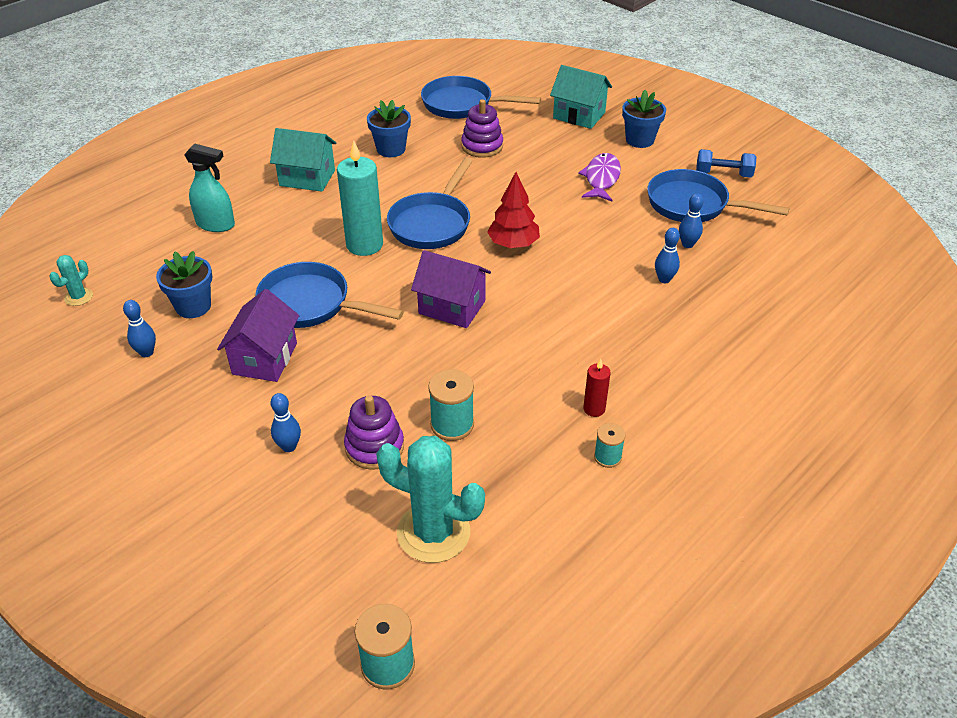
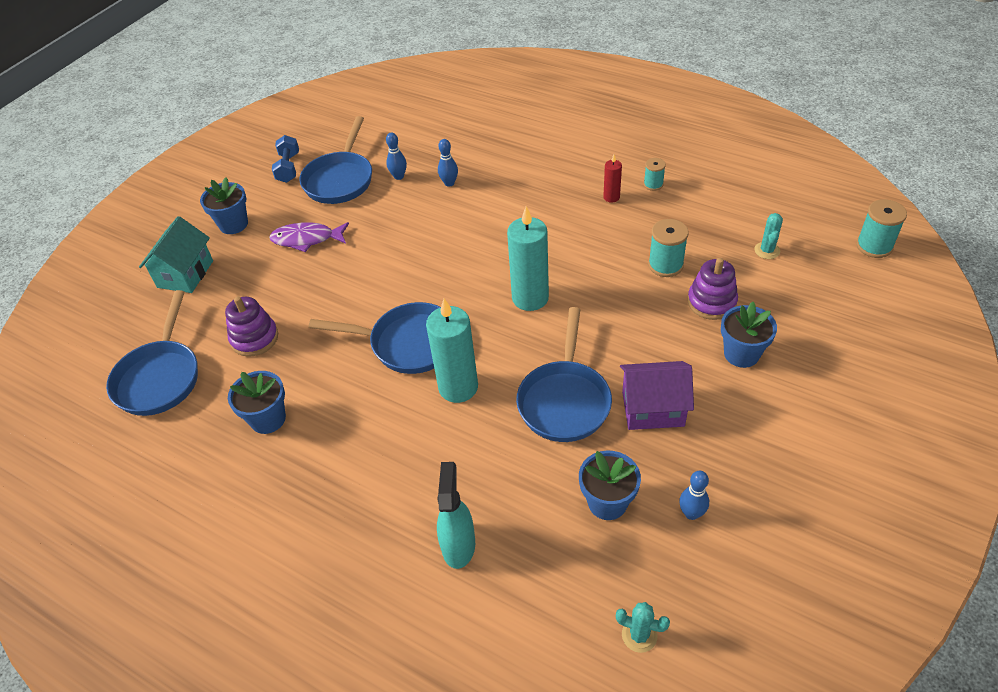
camera: 100 degrees left, 5 degrees up
turquoise house [270,128,336,192] -> none
blue bowling pin [271,393,301,452] -> blue flower pot [721,302,777,368]
turquoise cactus [376,436,485,563] -> turquoise cactus [754,213,783,259], size x0.48
purple house [411,250,491,328] -> turquoise candle [507,206,549,311]
red tree [487,172,540,248] -> none

